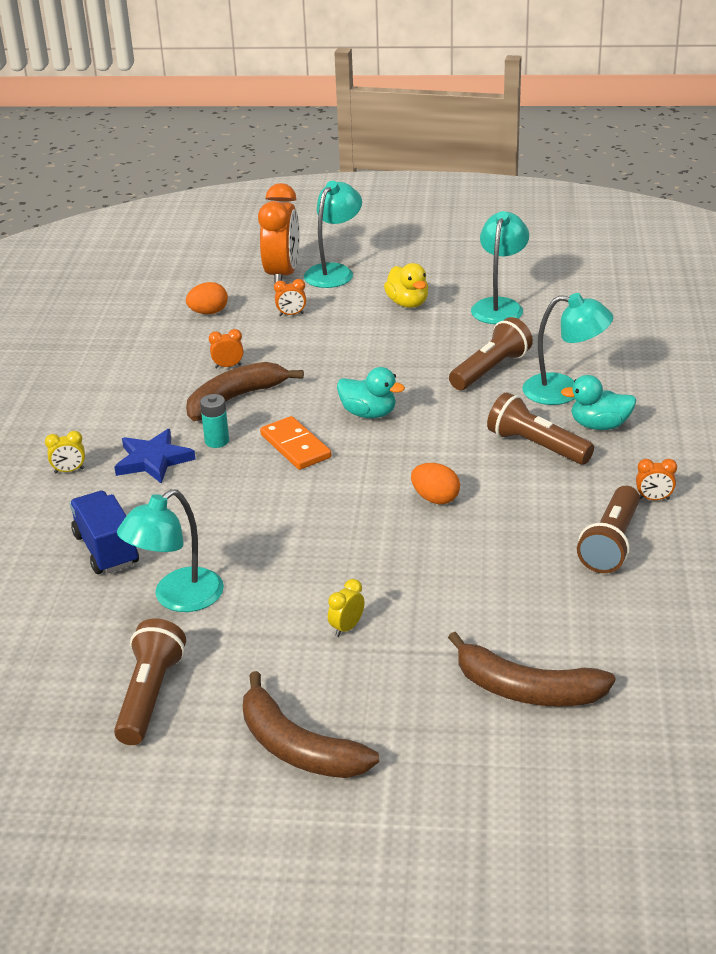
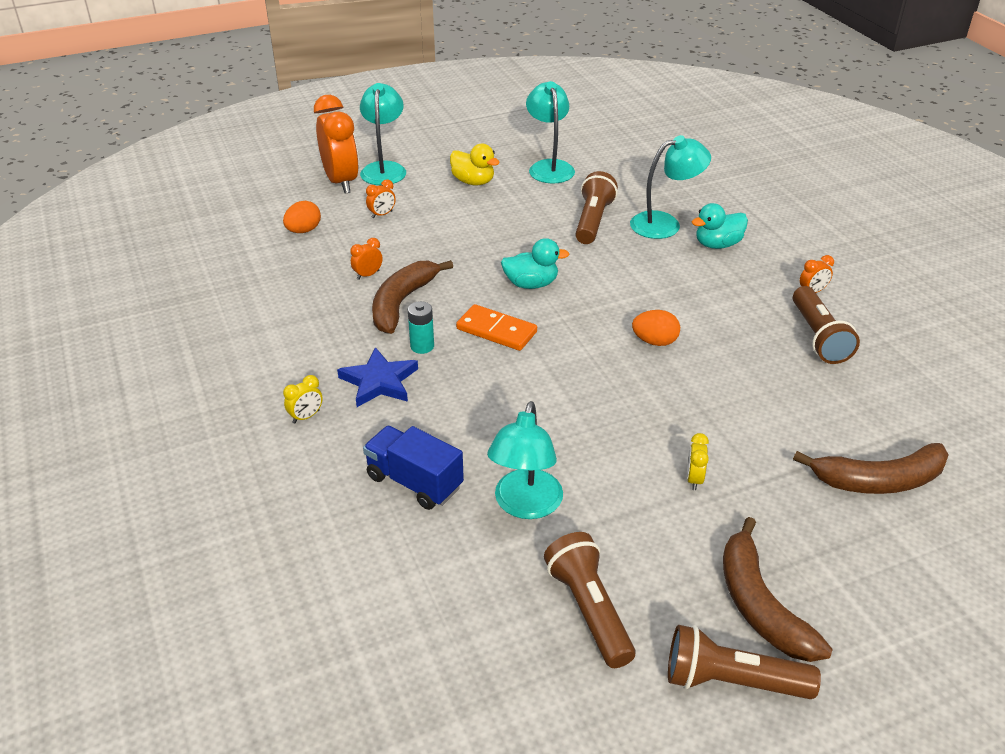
camera: 30 degrees left, 5 degrees up
brown banana [243,671,379,778] -> brown banana turned 60 degrees clockwise [723,517,833,662]
brown flashlight [487,392,594,464] -> brown flashlight moved to [668,625,821,699]

